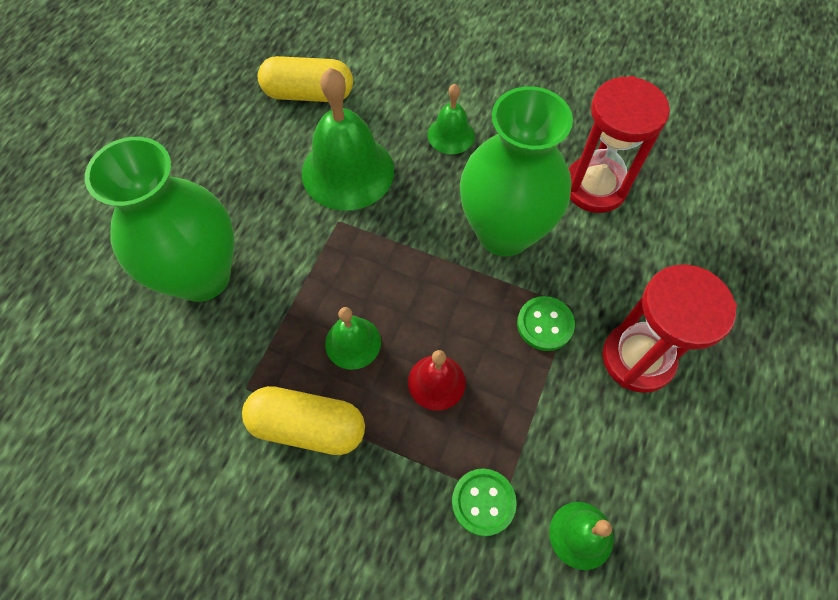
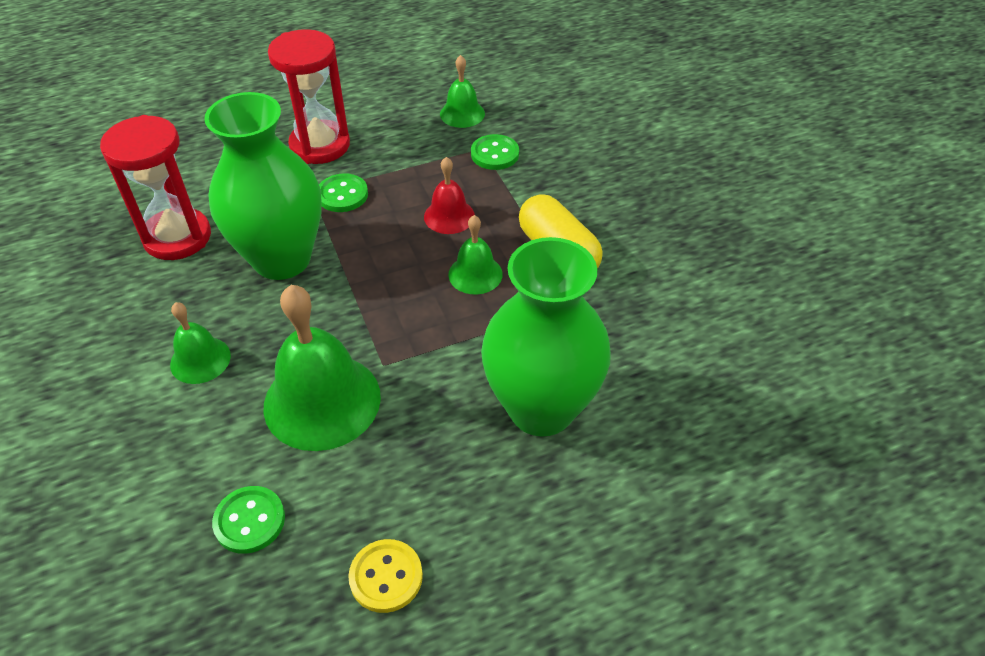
camera: 135 degrees left, 15 degrees down
yellow capsule [258,56,353,102] -> green button [212,486,285,554]
none -> yellow button [348,539,423,613]

